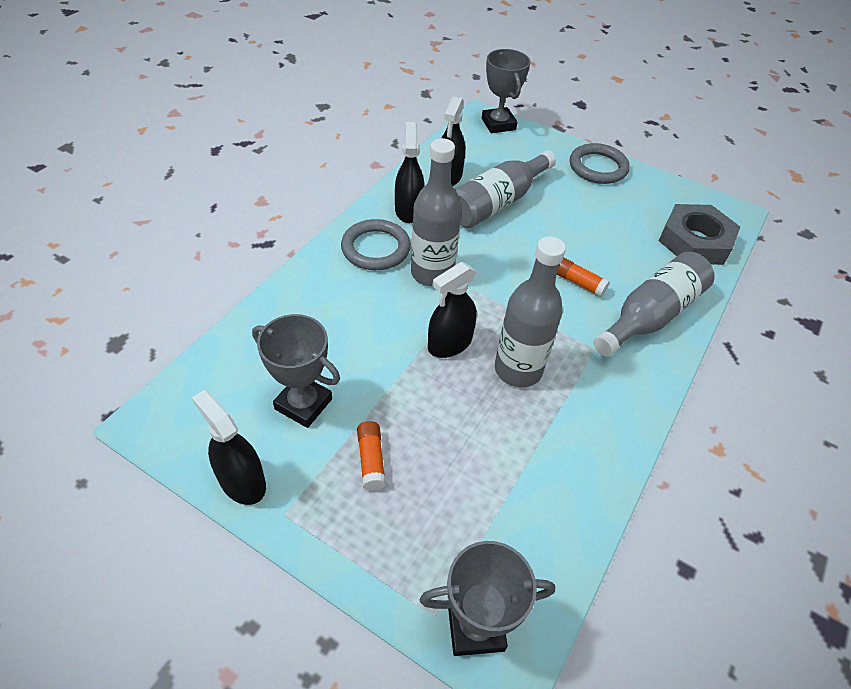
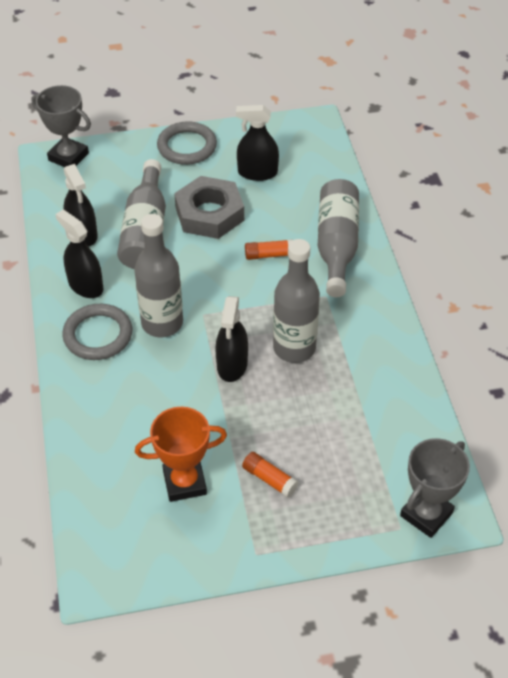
camera: 40 degrees left, 0 degrees up
black spray bottle [191,390,266,505] -> black spray bottle moved to [236,105,279,181]
grey trophy [252,314,340,428] -> orange trophy [135,407,227,502]
grey nut [659,204,740,265] -> grey nut moved to [174,176,244,239]

